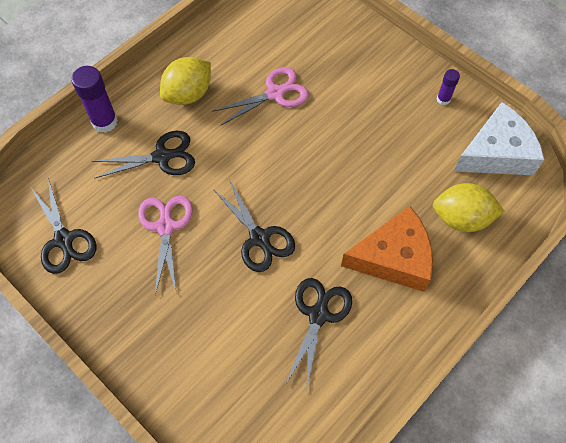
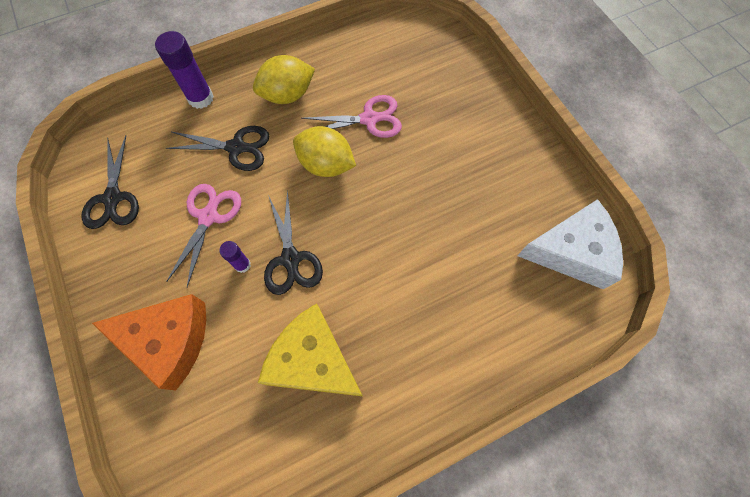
camera: 20 degrees right, 5 degrees up
black scissors [285,278,352,391] -> yellow cheese [258,303,363,396]
orange cheese [341,206,433,292] -> orange cheese moved to [92,294,206,390]
yellow lemon [433,183,504,232] -> yellow lemon moved to [293,126,356,177]
purple glue stick [437,69,460,105] -> purple glue stick moved to [219,241,251,273]

